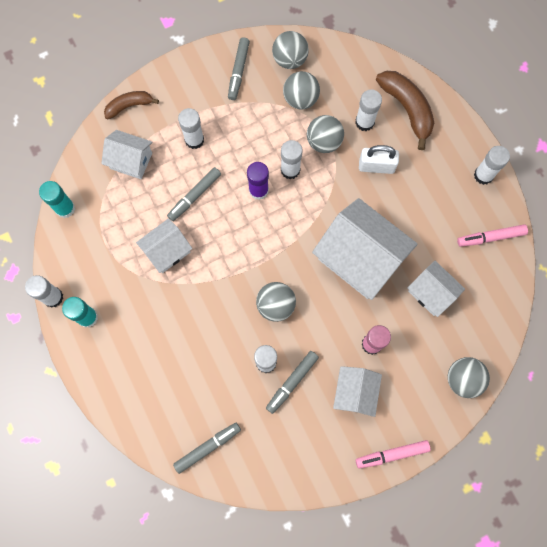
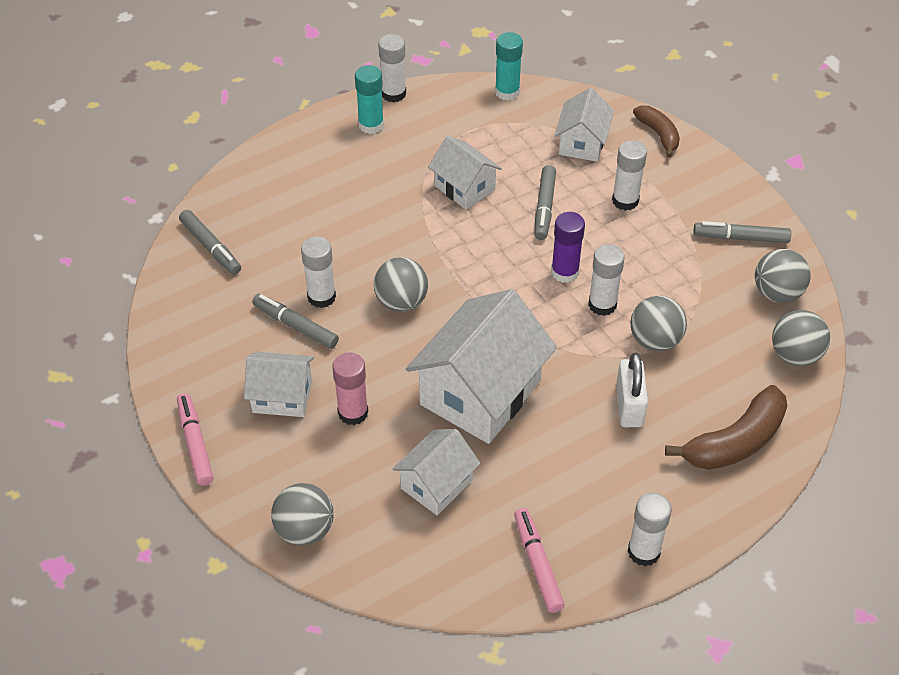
camera: 85 degrees right, 25 degrees down
grey marker [167,167,221,221] -> grey marker turned 120 degrees counterclockwise [535,165,556,240]
grey ball [283,71,320,109] -> grey ball moved to [772,310,830,366]
white glue stick [355,89,382,131] -> none

